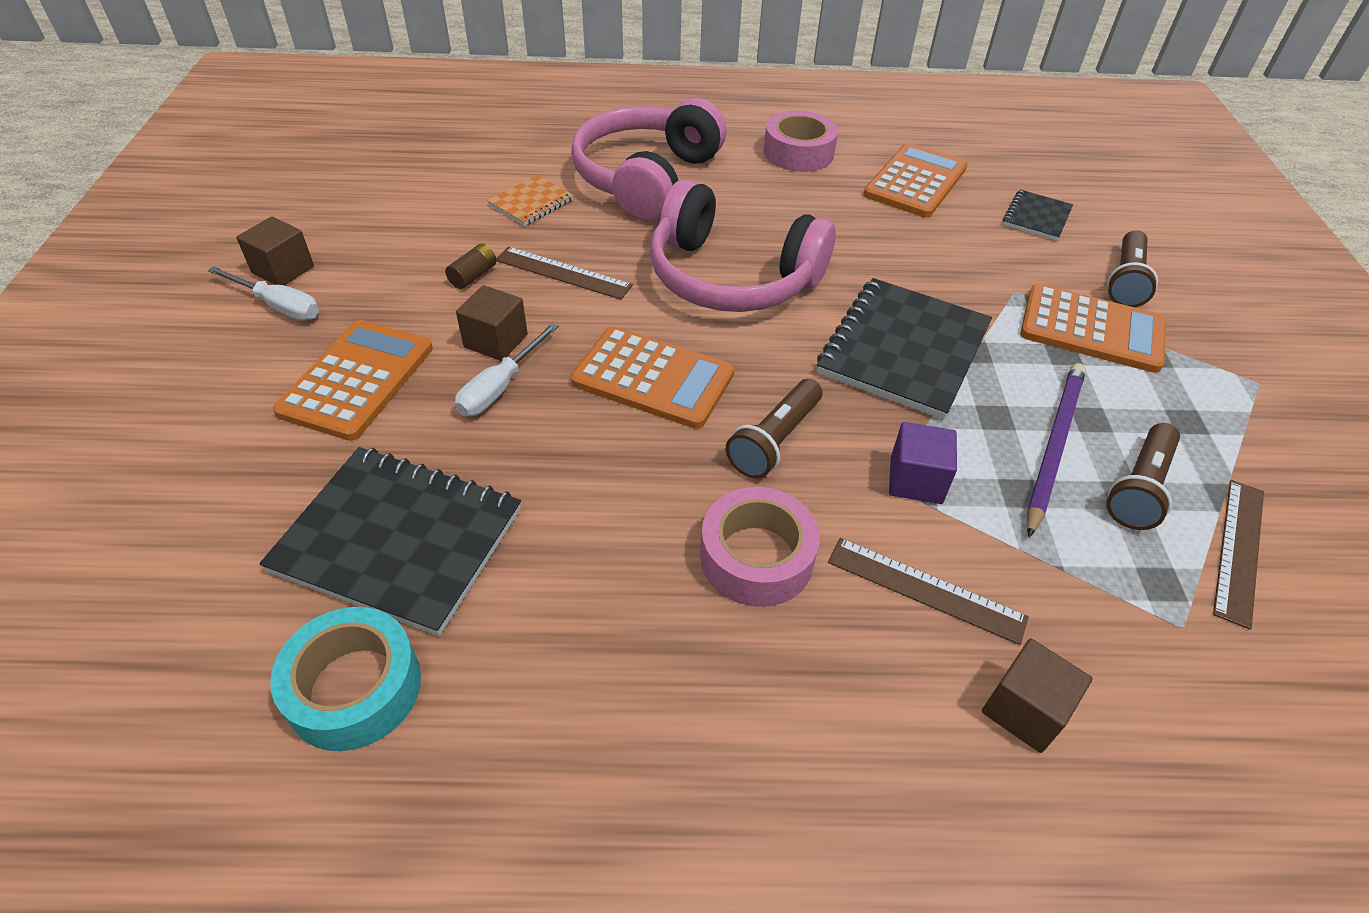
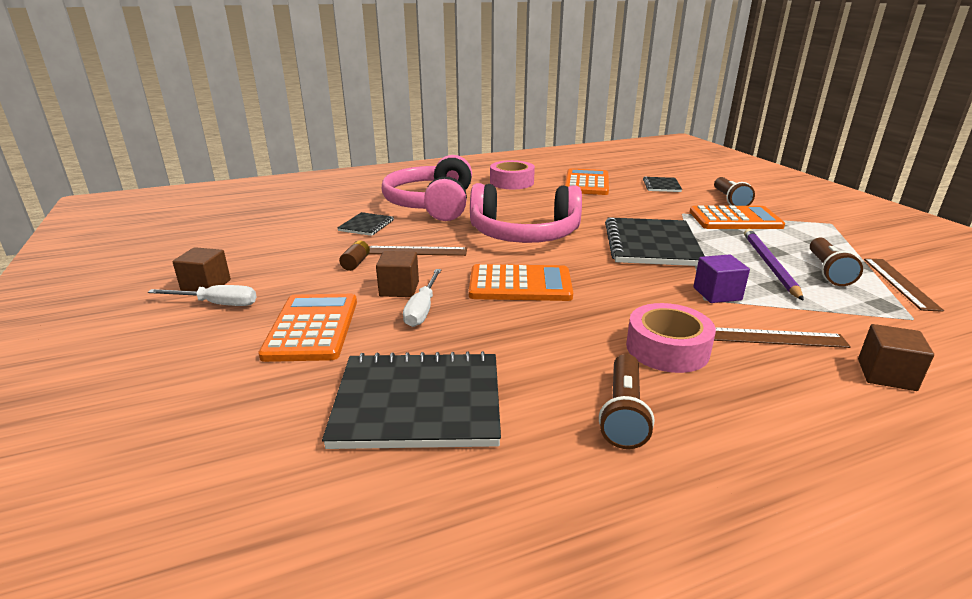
camera: 20 degrees left, 20 degrees down
turquoise tape [270,607,421,751] -> none
orange notebook [487,175,574,226] -> black notebook [337,212,394,236]
brown flashlight [726,379,822,479] -> brown flashlight moved to [599,354,654,449]

